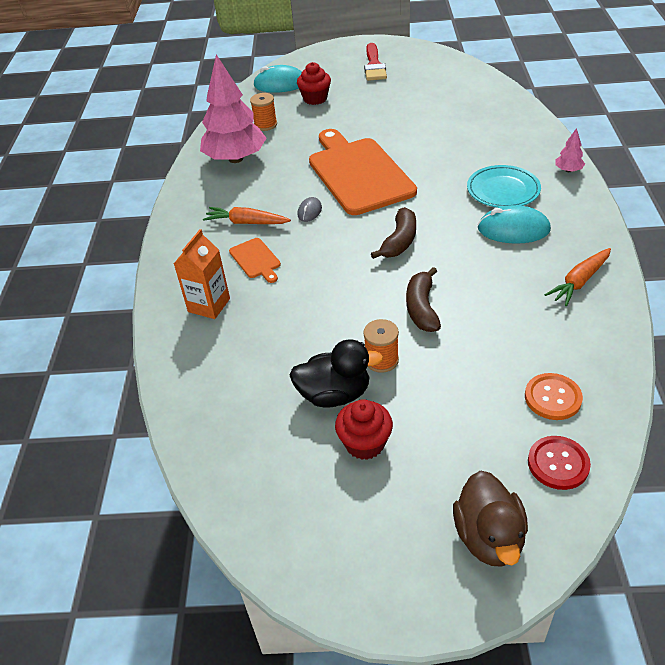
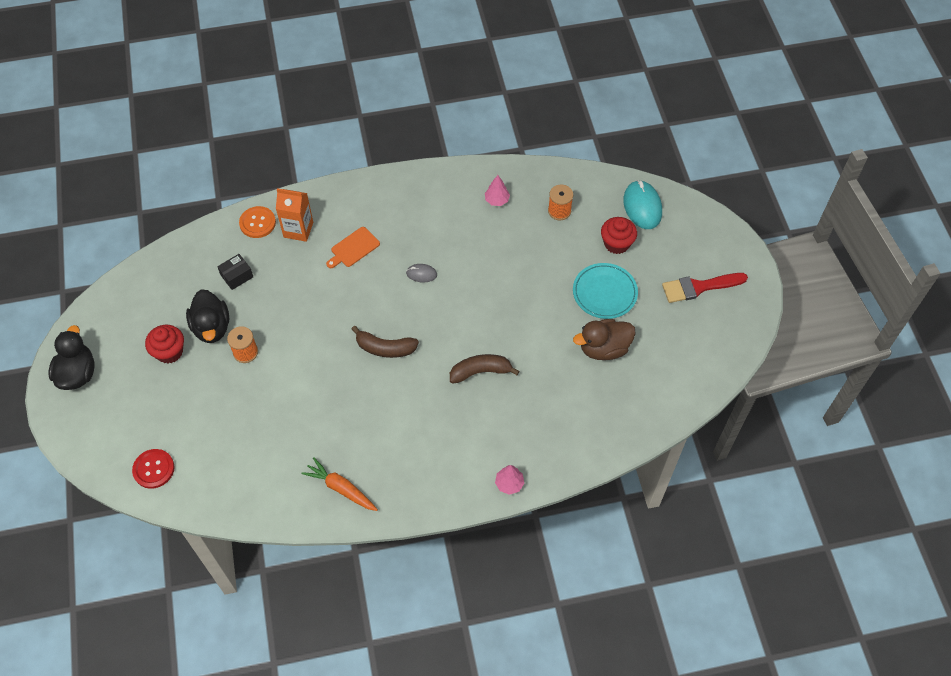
camera: 75 degrees right, 15 degrees up
pink tree [200,54,267,163] -> pink tree [485,175,510,206], size x0.41
orange carrot [203,207,291,224] -> none
orange cutting board [309,129,417,215] -> none
brown banana [406,267,441,332] -> brown banana moved to [450,354,520,384]
brown duck [453,470,528,567] -> brown duck moved to [573,319,636,360]
turquoise plate [467,165,541,208] -> turquoise plate moved to [573,263,638,319]
turquoise mouse [478,205,551,244] -> none
orange button [525,373,583,420] -> orange button moved to [239,206,276,238]
none -> black duck [48,325,95,390]
none -> black box [217,254,253,290]

